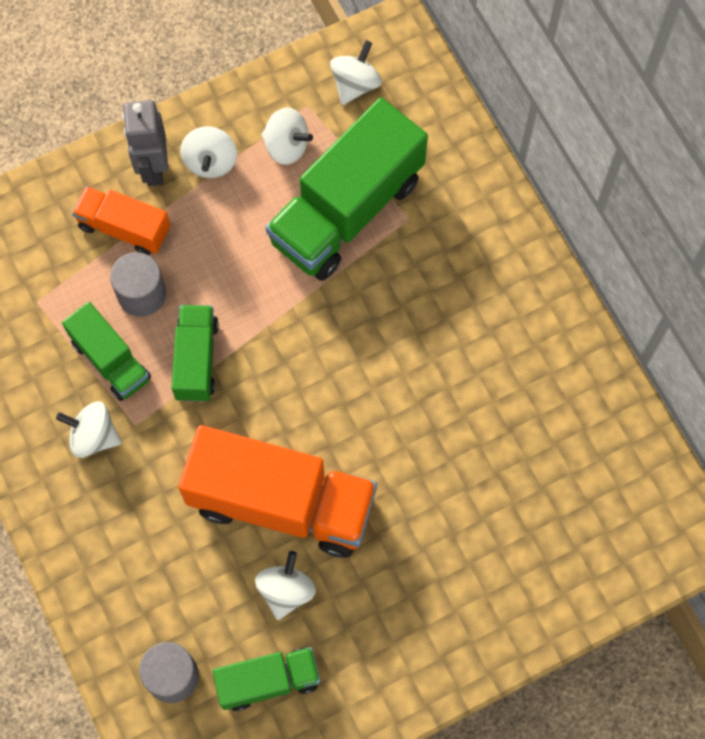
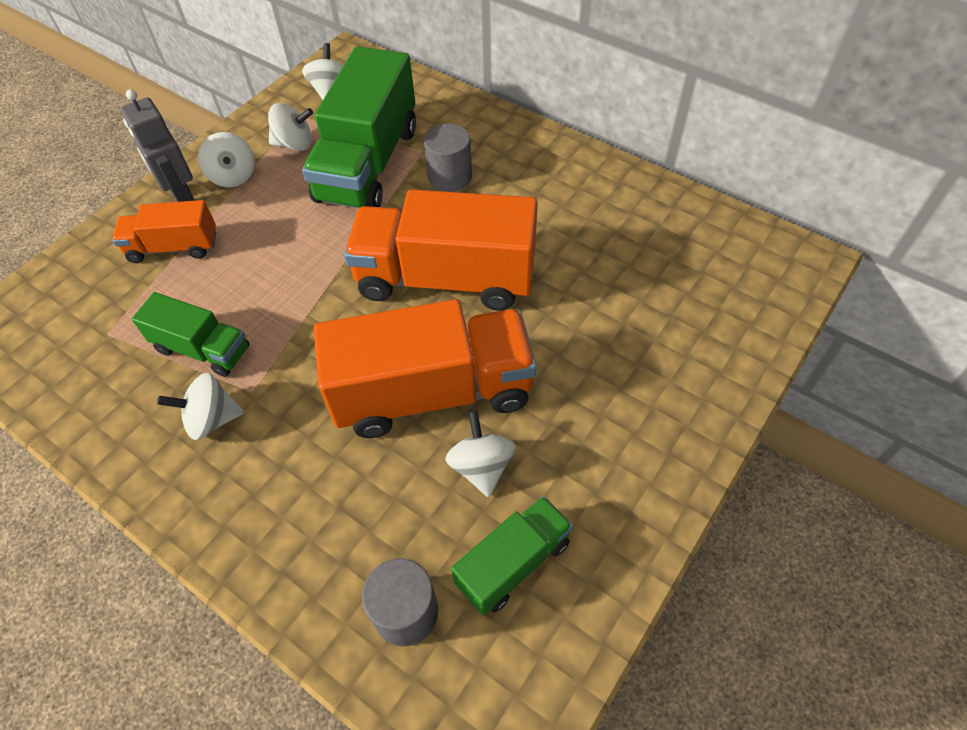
camera: 25 degrees left, 15 degrees down
grey cylinder [110,252,166,317] -> grey cylinder moved to [424,124,472,192]
green truck [171,305,219,402] -> none
none -> orange truck [344,189,538,311]

